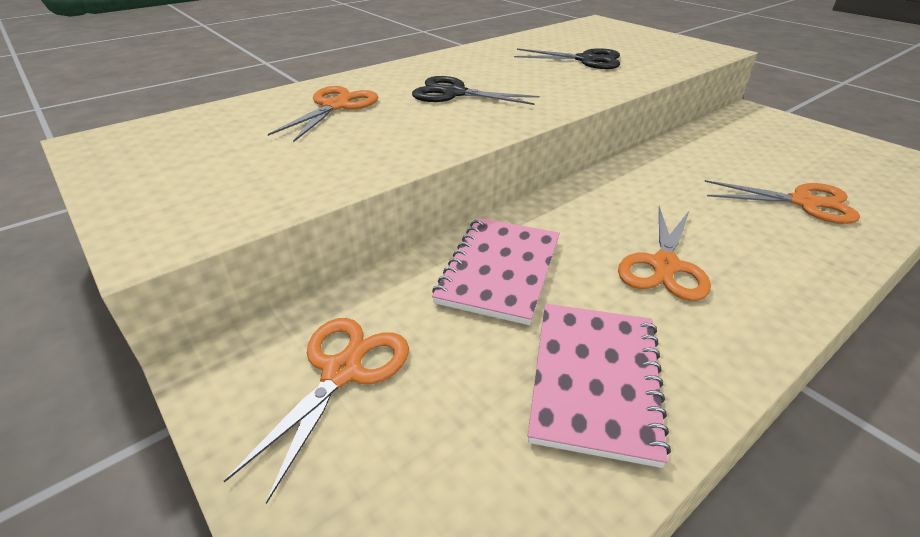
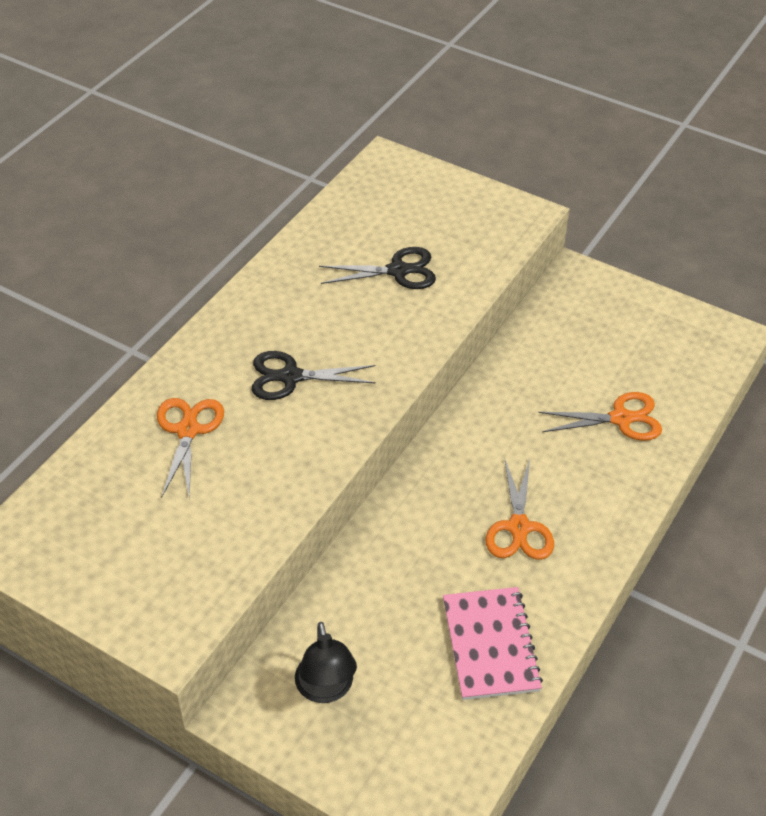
camera: 20 degrees left, 10 degrees up
orange scissors [224,318,409,504] -> black lamp [295,622,357,703]
pink notebook [432,218,560,325] -> none

